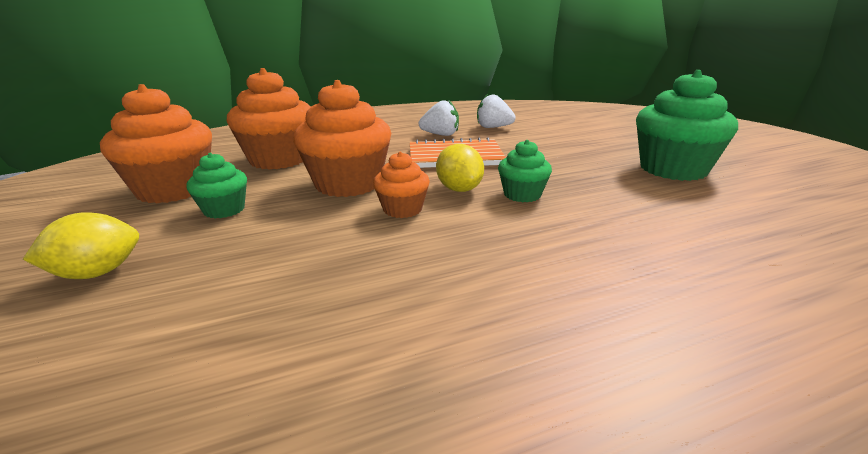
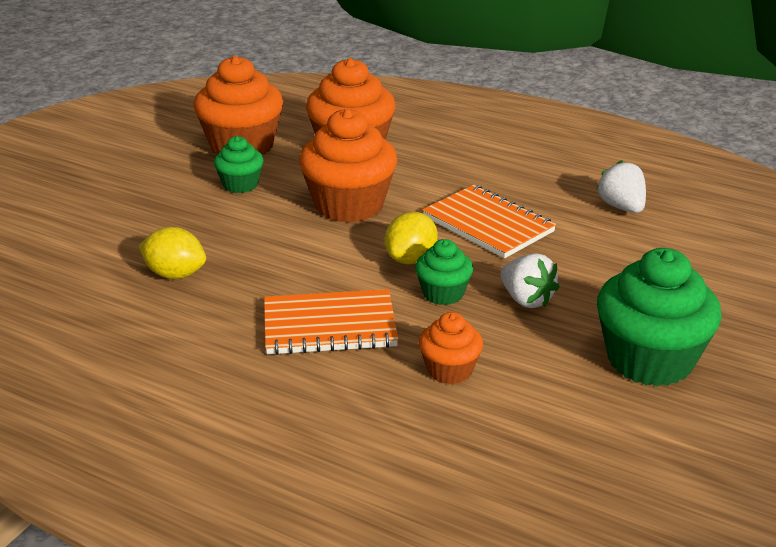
camera: 50 degrees right, 5 degrees up
yellow lemon [22,212,139,279] -> yellow lemon moved to [139,227,206,279]
orange cupcake [373,152,430,218] -> orange cupcake moved to [419,312,483,384]
white strawberry [418,100,459,136] -> white strawberry moved to [500,253,560,308]
none -> orange notebook [264,289,398,355]

